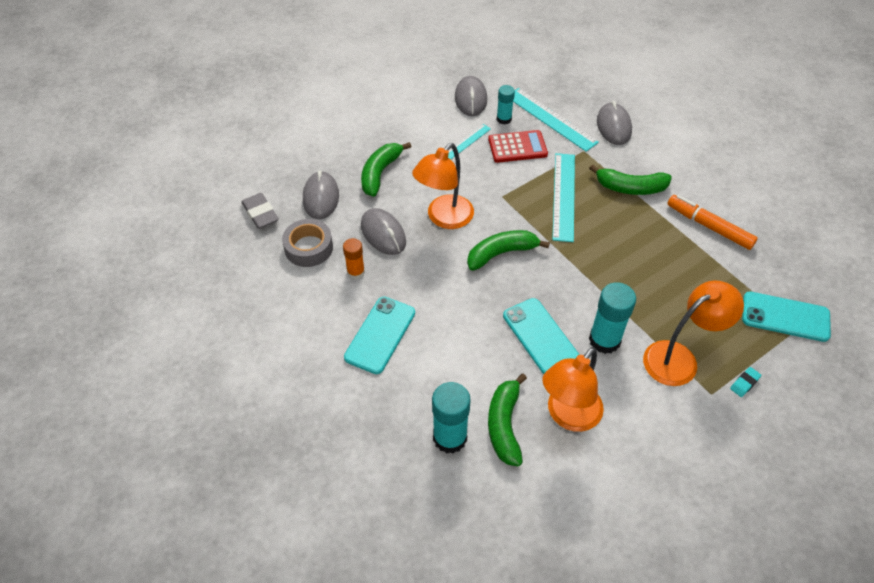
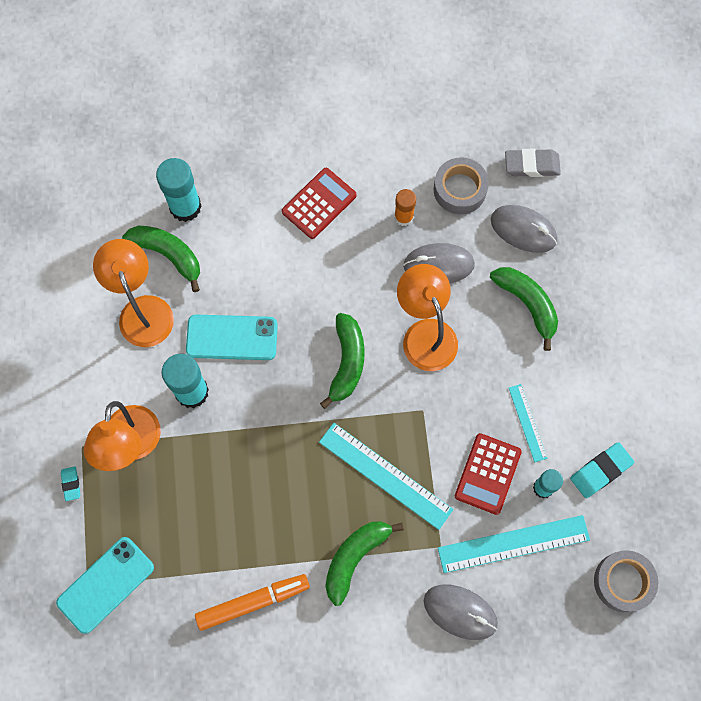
camera: 120 degrees right, 20 degrees up
turquoise phone [344,297,415,374] -> red calculator [282,168,357,239]
grey mouse [455,76,487,116] -> turquoise eraser [570,442,634,498]
none -> grey tape [594,550,658,612]

